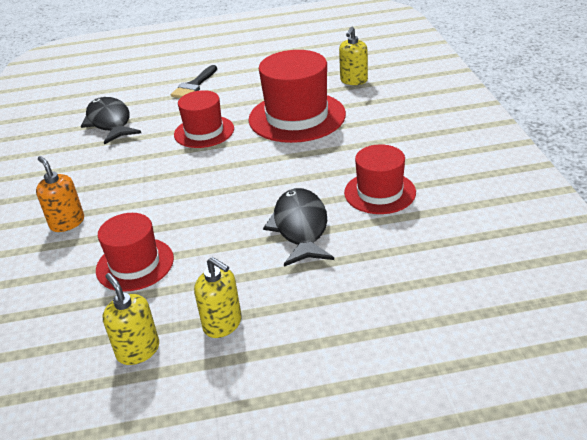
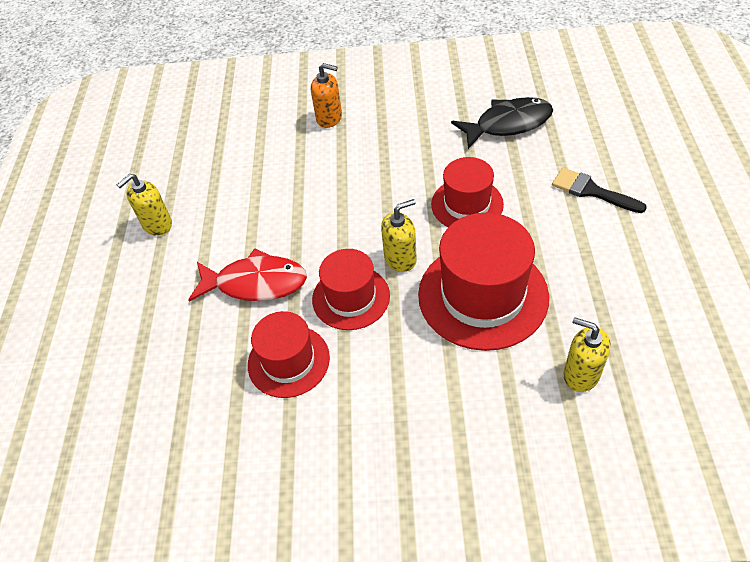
camera: 100 degrees right, 15 degrees up
orange soap dispenser [36,156,84,232] -> orange soap dispenser turned 45 degrees clockwise [311,63,342,128]
red hat [96,213,174,291] -> red hat moved to [312,249,390,330]
yellow soap dispenser [103,273,159,365] -> yellow soap dispenser moved to [381,199,417,272]
black fish [263,188,334,266] -> red fish [188,248,307,302]

